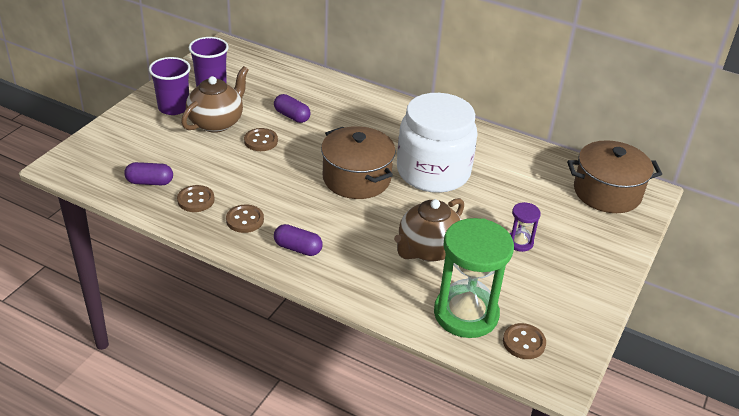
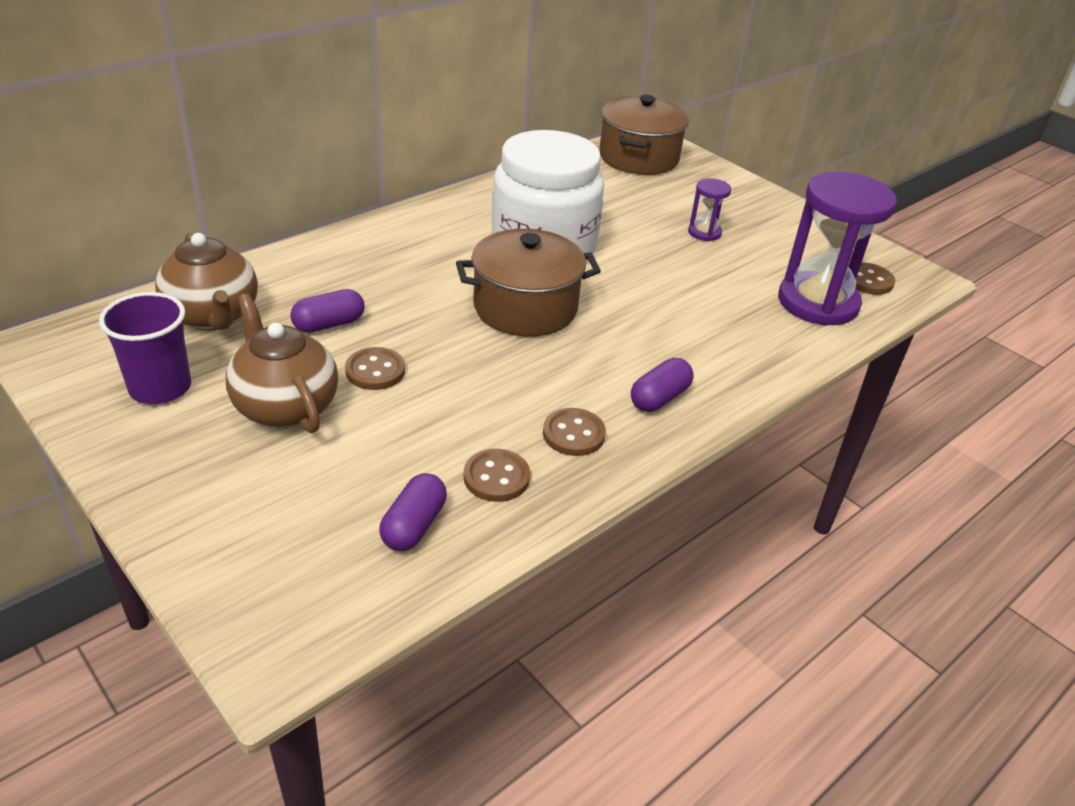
camera: 70 degrees left, 0 degrees up
purple cup [149,57,191,115] -> none
brown teapot [394,198,464,261] -> brown teapot moved to [155,233,258,331]
green hourglass [434,218,514,338] -> purple hourglass [778,171,897,326]

